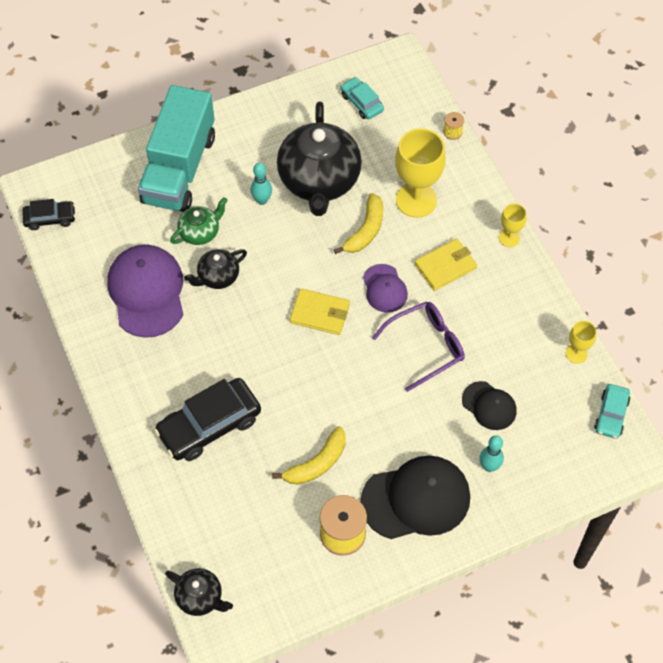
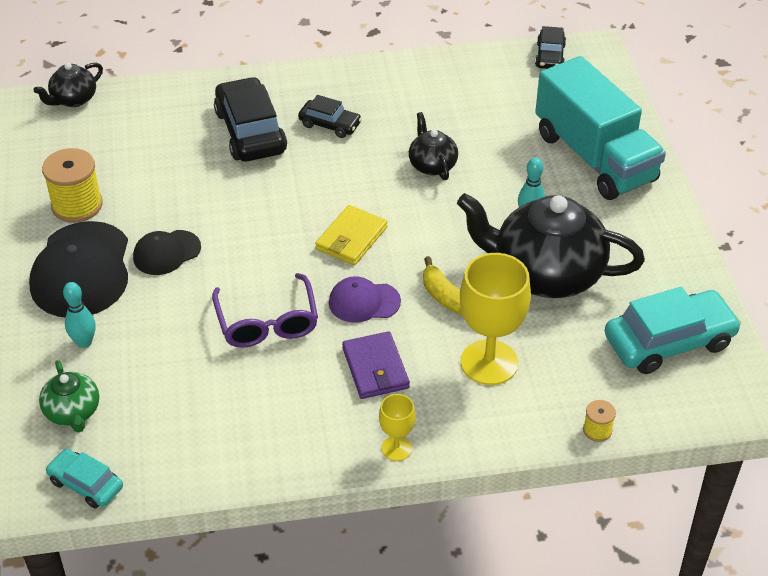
camera: 105 degrees right, 15 degrees down
purple cap [108,245,184,338] -> none
turquoise truck [138,85,215,212] -> turquoise truck turned 150 degrees counterclockwise [535,56,666,200]
green teapot [170,197,228,245] -> green teapot moved to [39,360,99,433]
yellow banana [272,426,346,485] -> none
turquoise car [341,77,384,119] -> turquoise car [605,287,742,374], size x1.81
yellow wallet [414,238,477,291] -> purple wallet [342,331,410,399]
black cap [462,381,517,430] -> black cap moved to [133,230,201,275]
yellow goblet [566,321,597,364] -> none
none -> black car [298,95,362,138]

